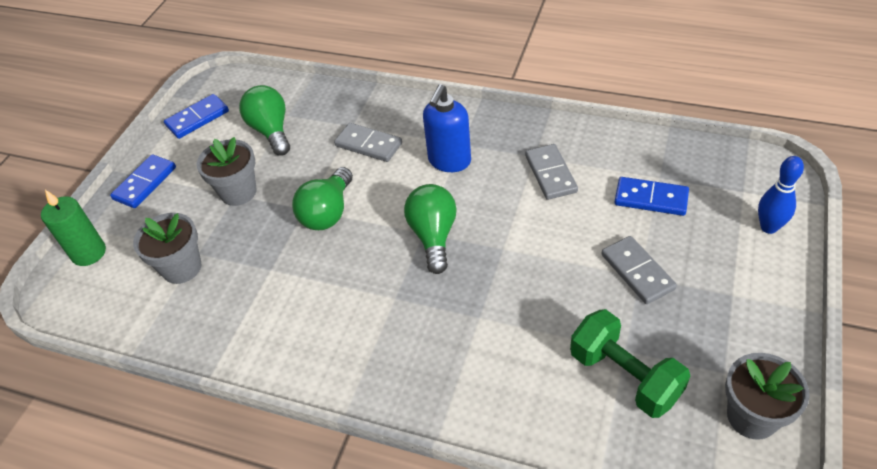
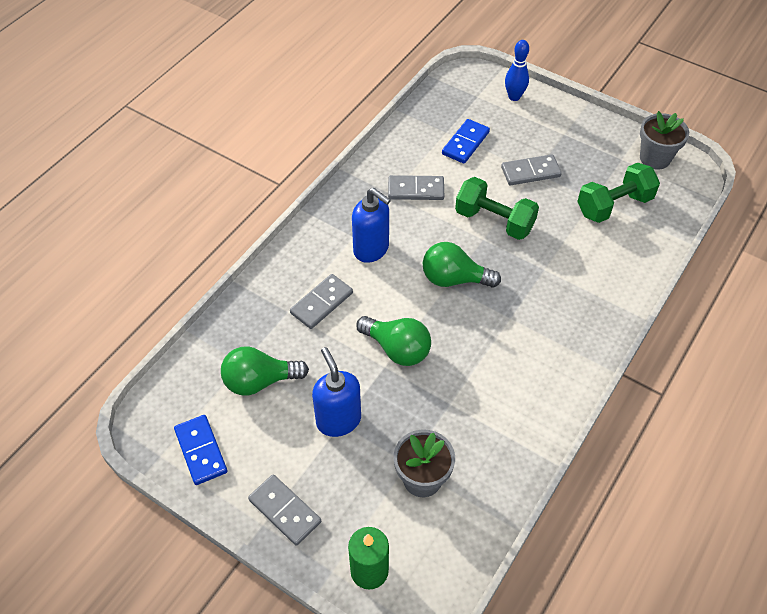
camera: 80 degrees left, 5 degrees up
blue domino [110,154,176,208] -> grey domino [248,474,321,546]
grey flower pot [197,137,257,206] -> blue soap dispenser [312,347,361,437]
none -> green dumbbell [455,177,539,240]

